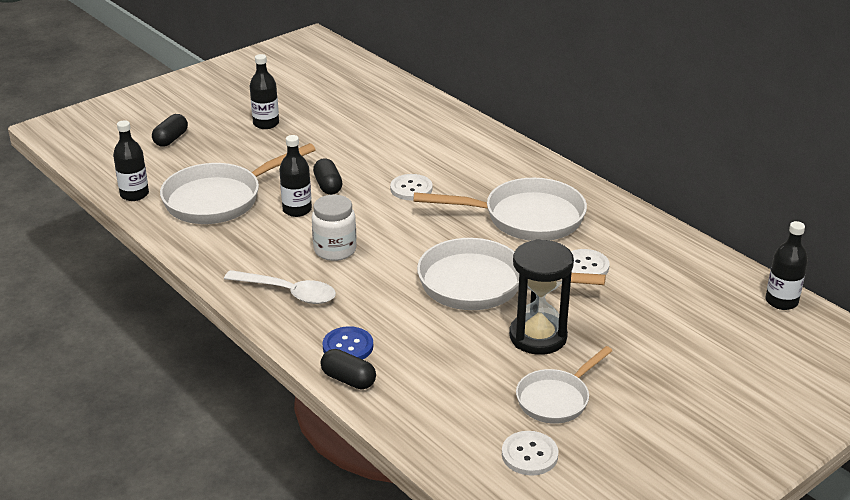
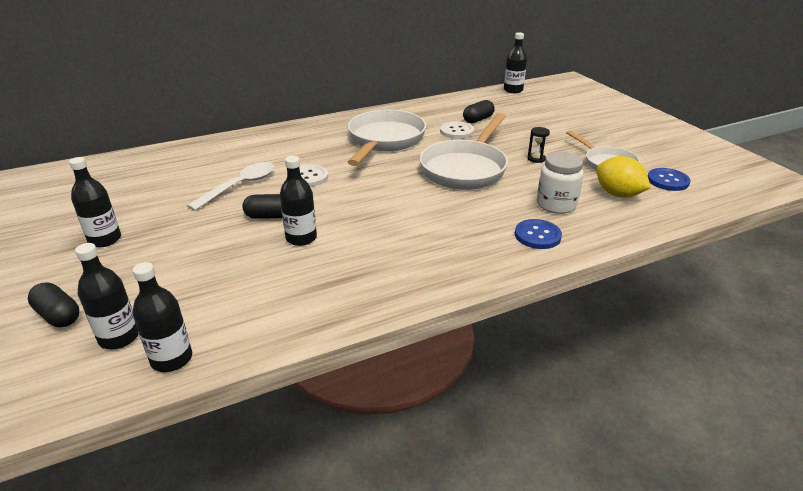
camera: 75 degrees left, 0 degrees up
white pan [160,143,316,224] -> none
white spoon [224,270,336,304] -> white spoon moved to [187,162,275,211]
white jar [312,195,357,261] -> white jar moved to [537,152,584,214]
black capsule [320,349,376,389] -> black capsule moved to [463,100,495,123]
white button [502,431,558,476] -> blue button [648,168,690,191]
black hourglass [509,239,574,355] -> black hourglass [527,127,550,163], size x0.42
none -> black bottle [75,243,139,349]
none -> yellow lemon [596,156,651,198]

